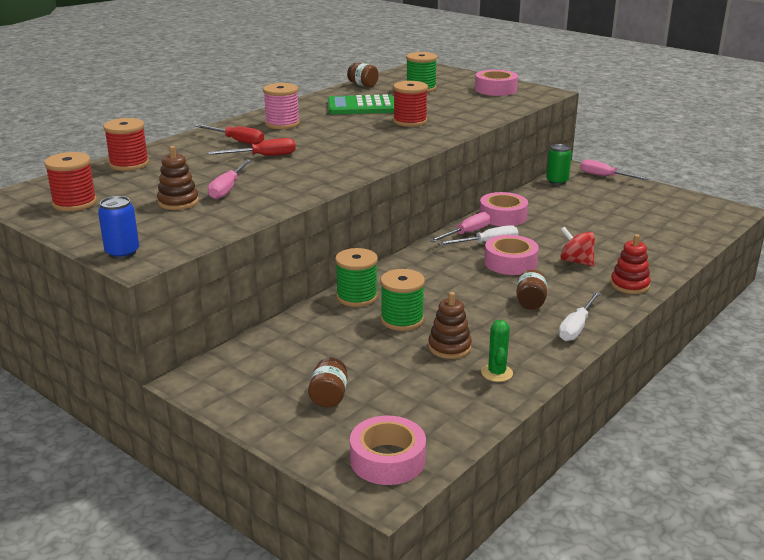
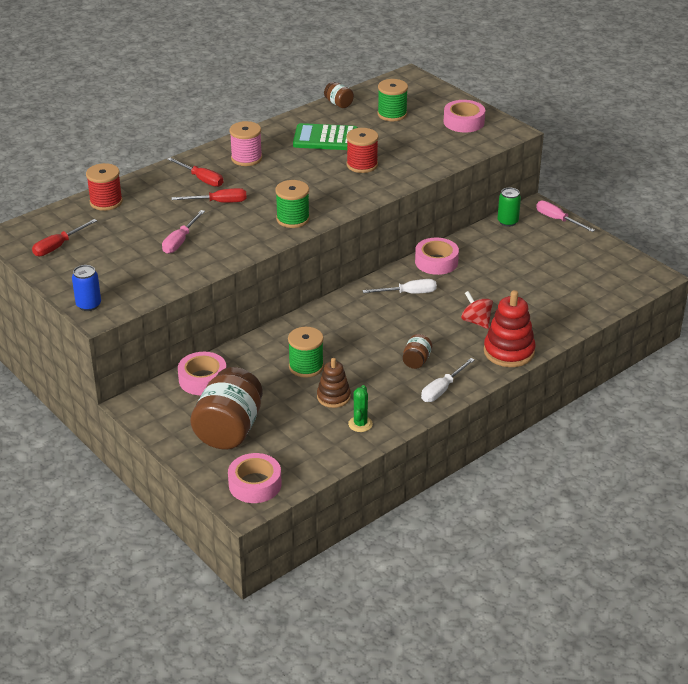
camera: 10 degrees right, 10 degrees up
red spool [44,152,97,211] -> red screwdriver [32,219,97,256]
brown stacking toy [157,146,199,210] -> none
brown jar [308,358,348,407] -> brown jar [190,367,263,449], size x2.19
green spool [335,248,378,307] -> green spool moved to [275,180,310,228]
pink screwdriver [429,212,491,242] -> none
pink tape [484,235,539,275] -> pink tape moved to [178,352,226,395]
red stacking toy [610,234,651,294] -> red stacking toy [484,290,536,367], size x1.57

